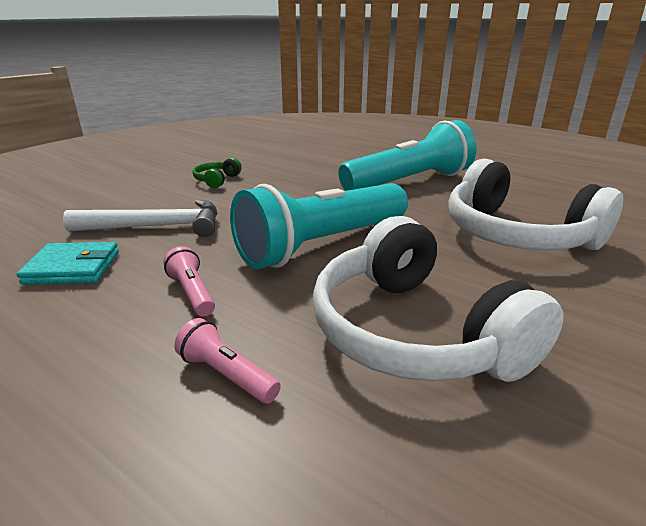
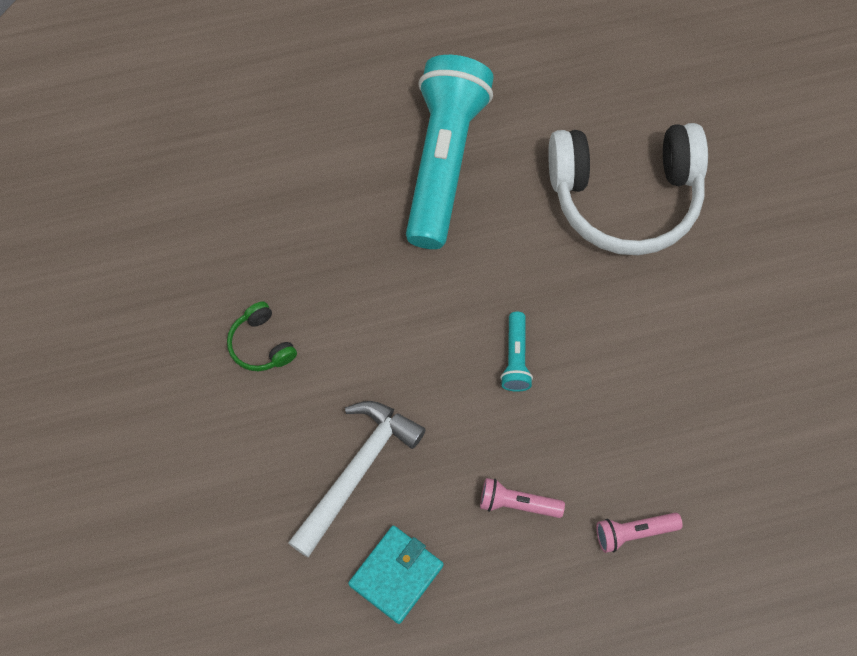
camera: 50 degrees left, 40 degrees up
turquoise flashlight [230,183,408,269] -> turquoise flashlight [500,312,533,392], size x0.40
white headphones [313,216,564,382] -> none

